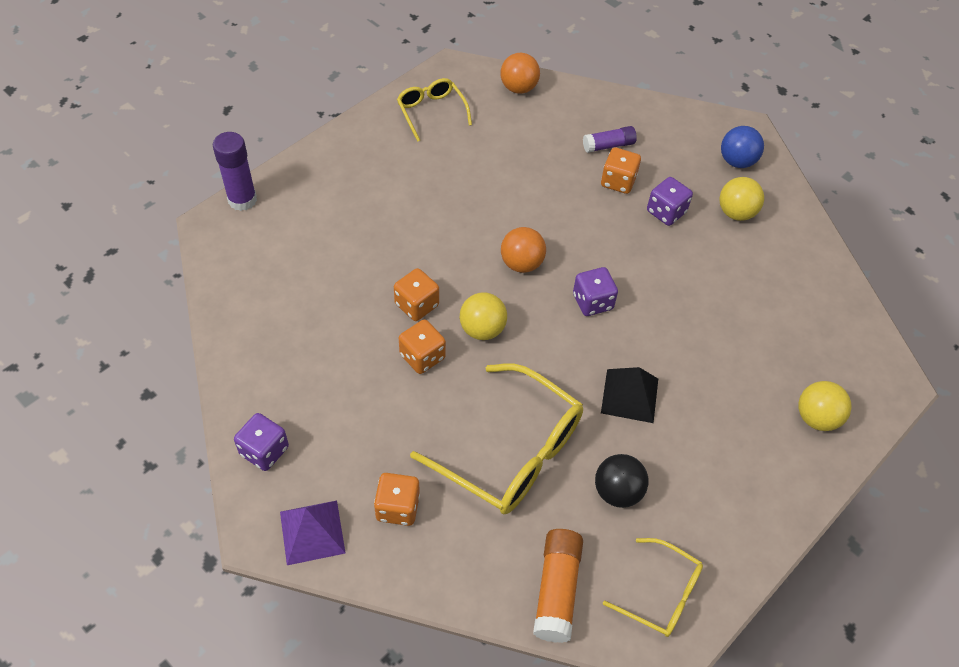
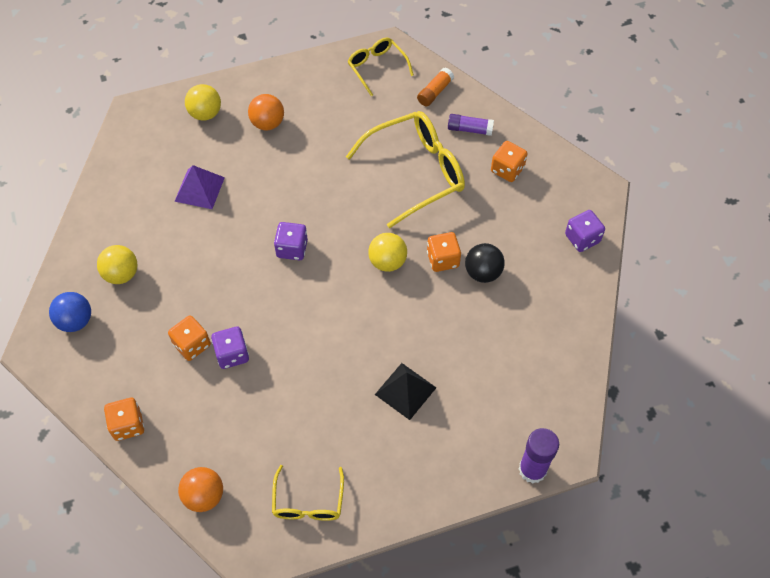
camera: 150 degrees left, 5 degrees up
purple pyramid [280,501,345,565] -> purple pyramid moved to [174,165,225,209]
orange dice [394,268,439,321] -> orange dice moved to [104,398,144,441]
yellow glasses [410,363,583,514] -> yellow glasses turned 90 degrees clockwise [346,111,465,228]
orange ball [501,227,546,273] -> orange ball moved to [248,94,284,130]
orange glue stick [533,529,583,643] -> orange glue stick [417,68,454,106], size x0.66
purple glue stick [583,126,637,153] -> purple glue stick moved to [448,114,494,136]
black ball [595,454,649,508] -> black ball moved to [465,243,505,283]
black pyramid [601,367,658,423] -> black pyramid moved to [375,363,436,420]
purple dice [647,177,693,226] -> purple dice moved to [211,326,249,369]

